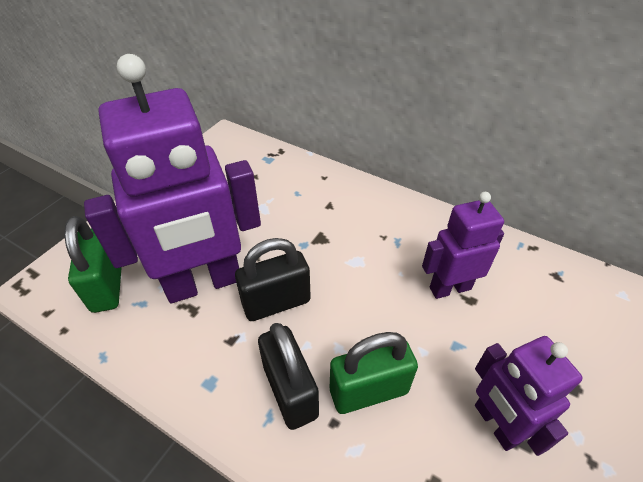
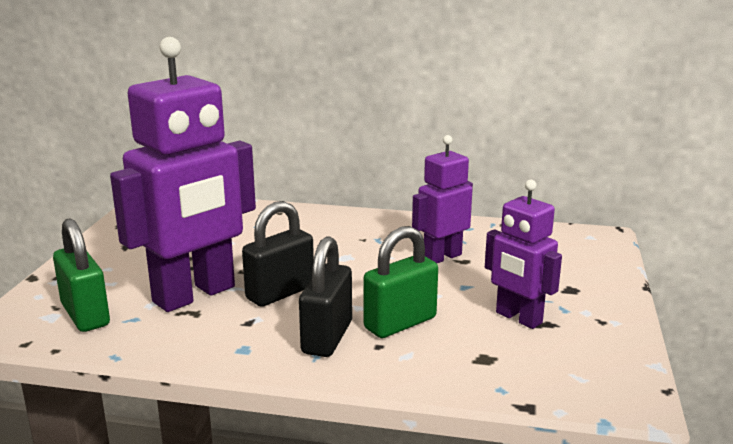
camera: 20 degrees left, 25 degrees down
black padlock [258,323,319,430] -> black padlock turned 60 degrees clockwise [299,236,352,357]

